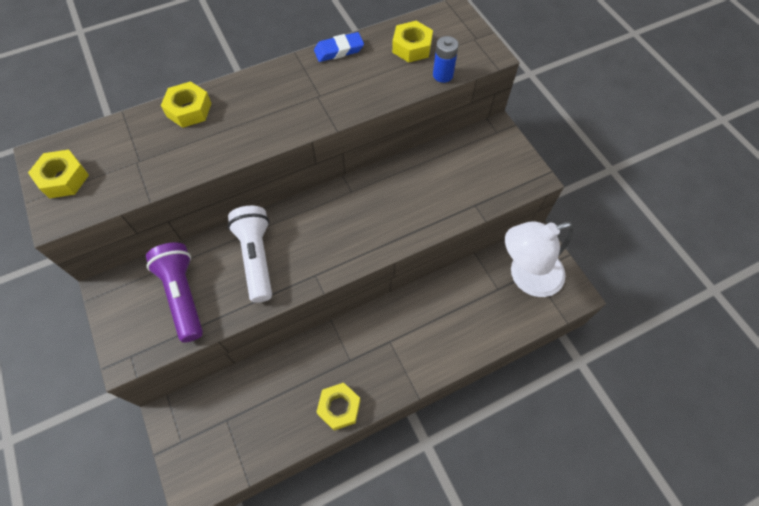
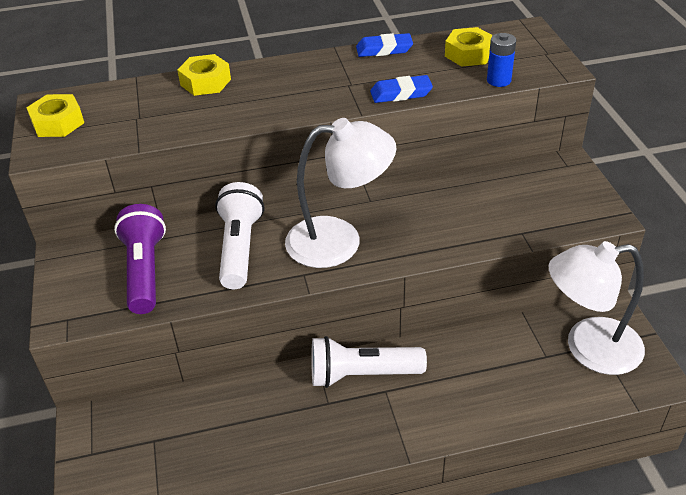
camera: 15 degrees right, 20 degrees down
yellow nut [316,383,361,431] -> none
none -> white lamp [285,118,396,268]
none -> white flashlight [311,336,427,388]
none -> blue eraser [370,75,433,103]

